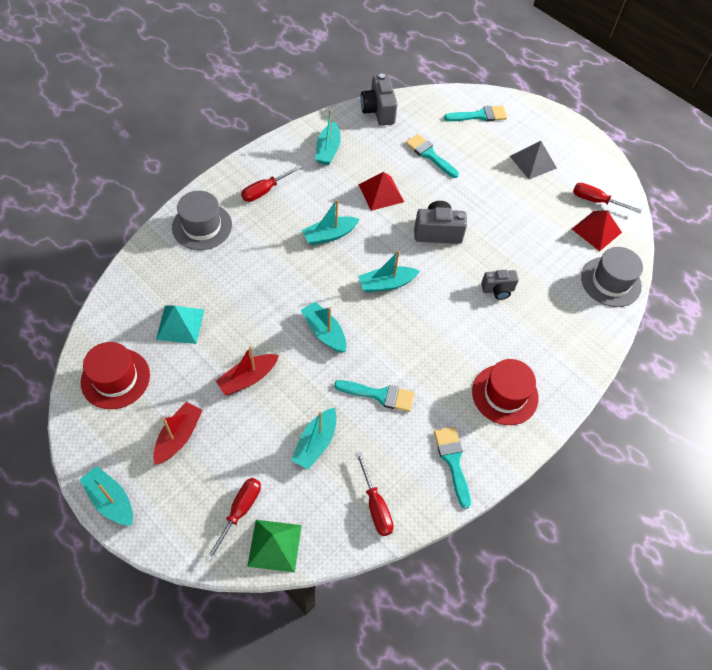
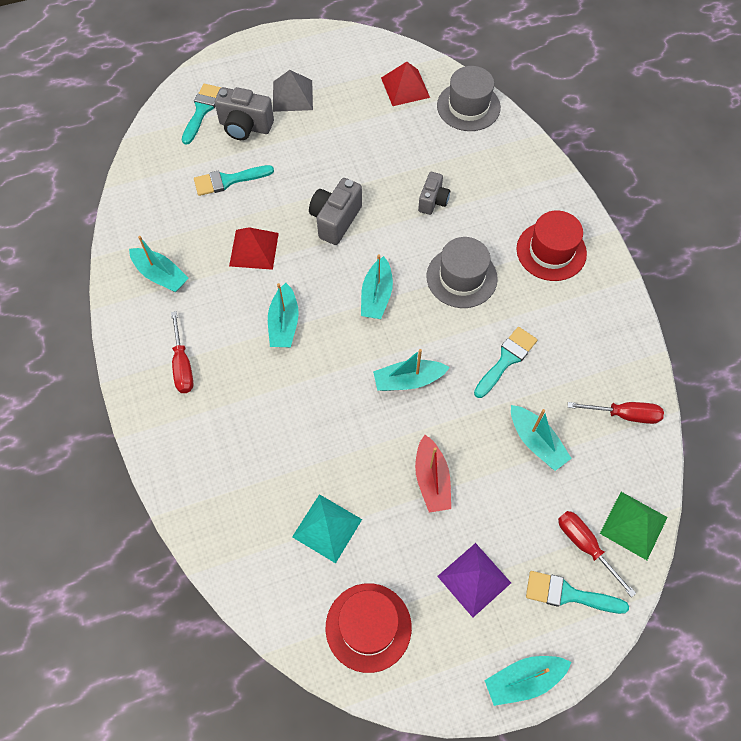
camera: 60 degrees left, 5 degrees up
red boat [153,402,203,465] -> purple pyramid [437,543,511,617]
grey hat [172,191,232,250] -> grey hat moved to [426,237,498,308]
grey camera [361,74,398,126] -> grey camera moved to [215,87,274,140]
turquoise brush [434,427,471,509] -> turquoise brush moved to [526,571,629,614]
red screwdriver [573,183,641,213] -> none

